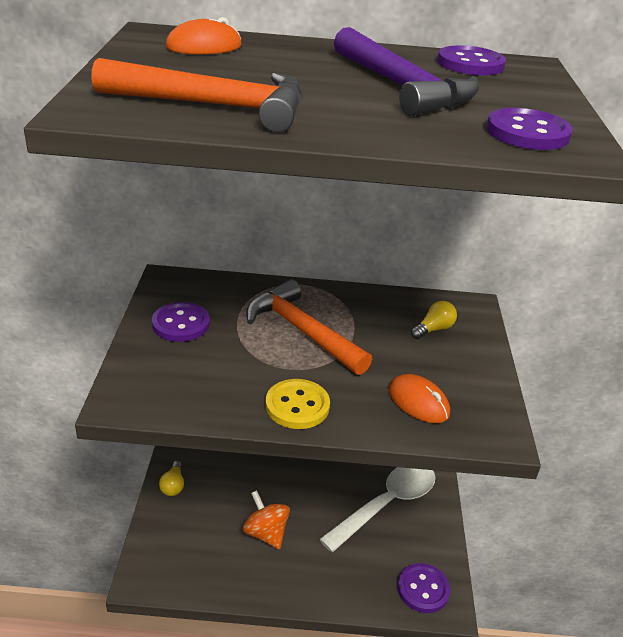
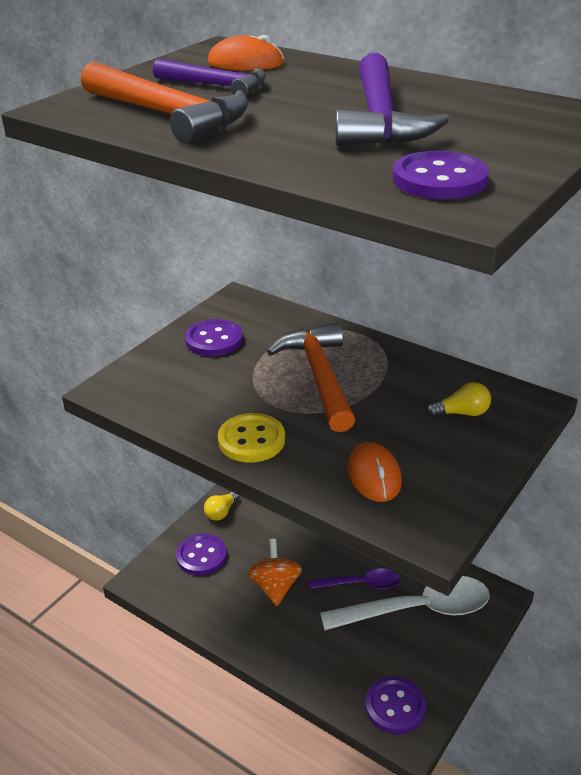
camera: 35 degrees right, 0 degrees up
purple button [437,45,506,75] -> purple button moved to [176,533,227,576]
none -> purple hammer [153,59,266,97]
none -> purple spoon [309,568,400,589]

